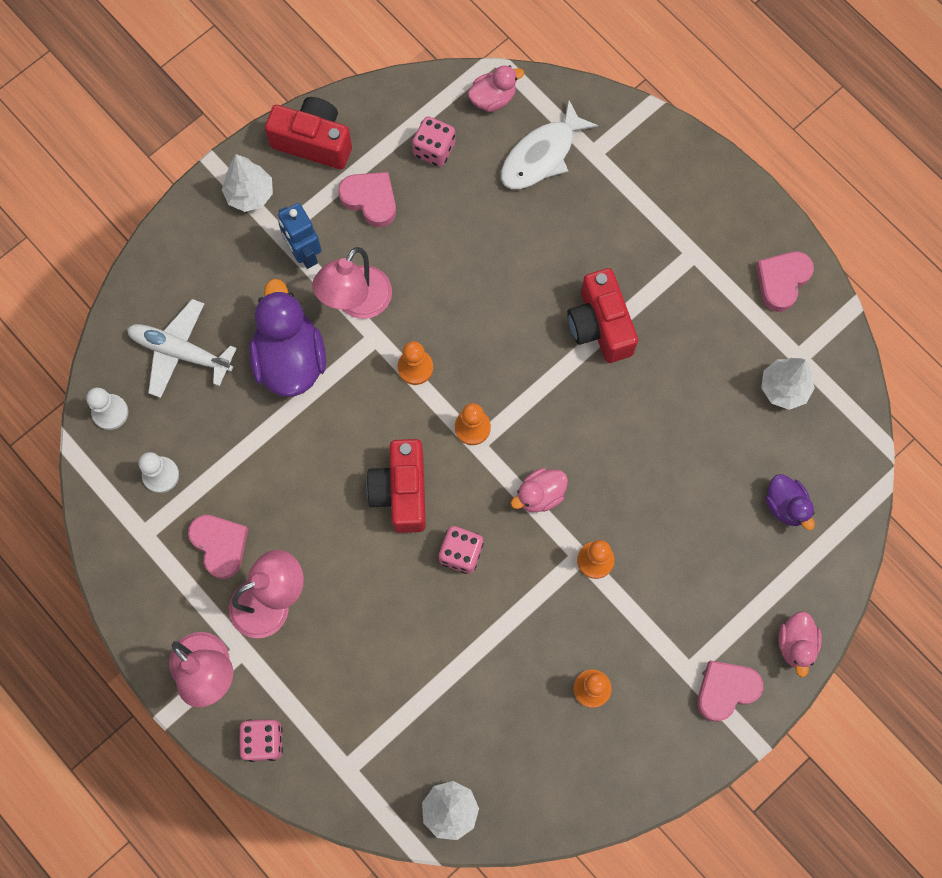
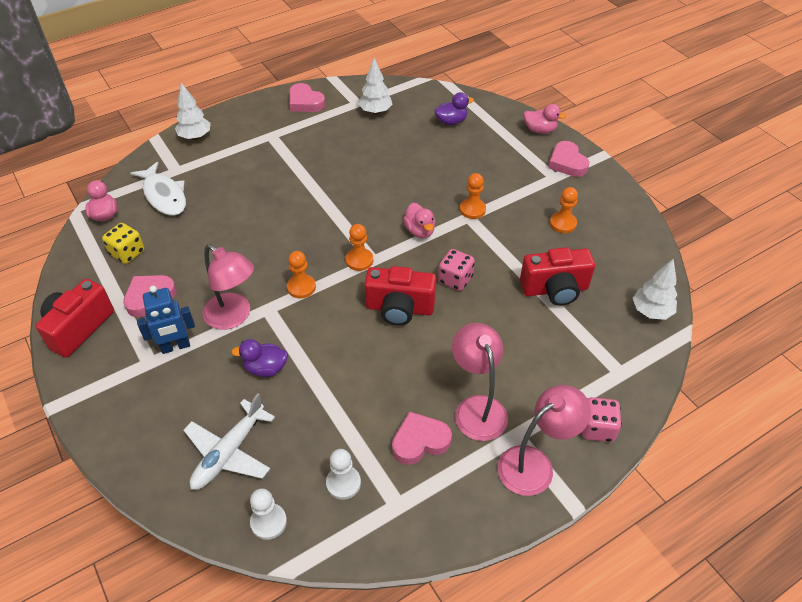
camera: 80 degrees left, 25 degrees down
white tree [222,154,273,212] -> white tree moved to [175,83,211,140]
purple duck [249,278,326,397] -> purple duck [231,339,288,377], size x0.54
pink dice [412,116,455,167] -> yellow dice [102,223,144,264]
red camera [567,268,638,363] -> red camera moved to [520,247,595,306]

